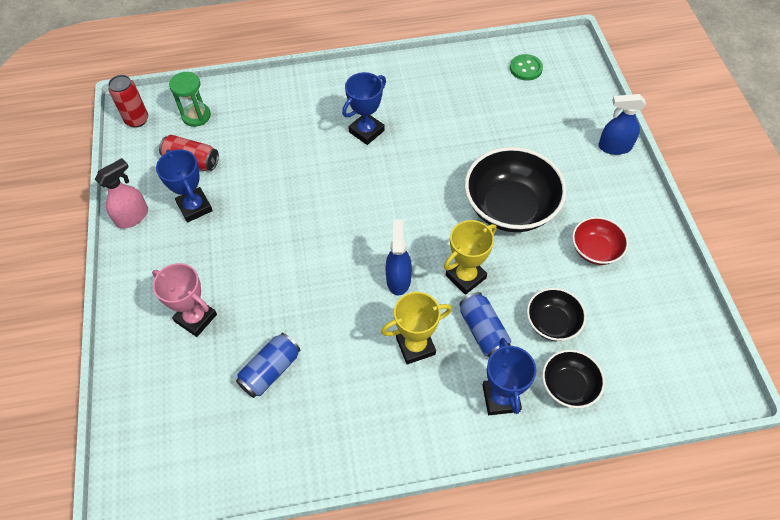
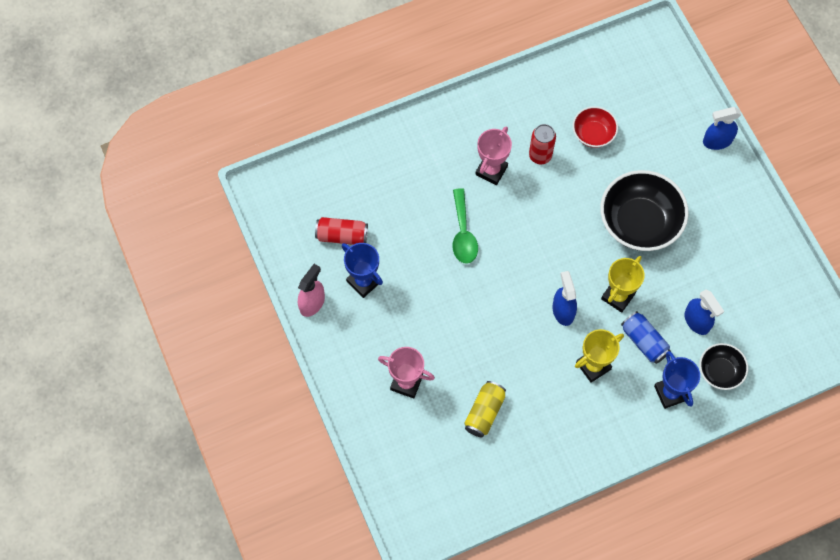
camera: 15 degrees left, 10 degrees up
red can [108,75,148,128] -> red can moved to [529,124,556,164]
green hourglass [169,72,211,127] -> none
blue can [236,333,300,398] -> yellow can [464,381,506,438]
blue trophy [342,72,386,145] -> pink trophy [475,126,512,185]
green button [510,54,543,81] -> none
black bowl [527,288,586,341] -> blue spray bottle [684,289,724,335]
red bowl [572,217,629,265] -> red bowl moved to [573,106,618,148]
none -> green spoon [453,188,478,264]

